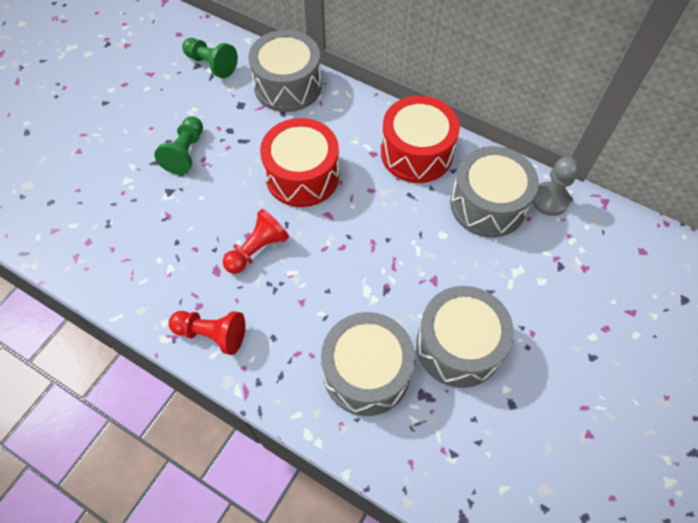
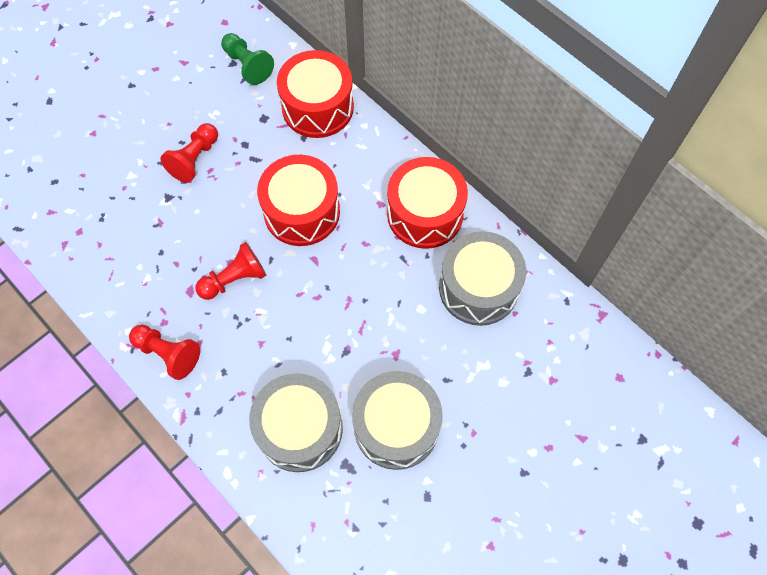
camera: 15 degrees right, 5 degrees up
green pawn [154,116,203,175] -> red pawn [160,123,218,183]
grey drum [248,30,322,112] -> red drum [277,50,354,138]
grey pawn [532,157,579,216] -> none

